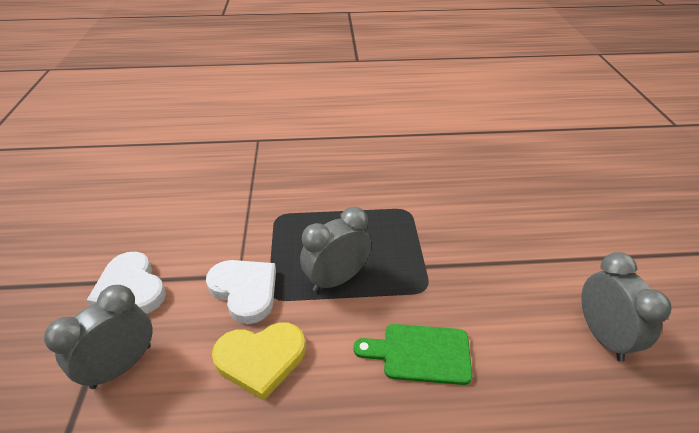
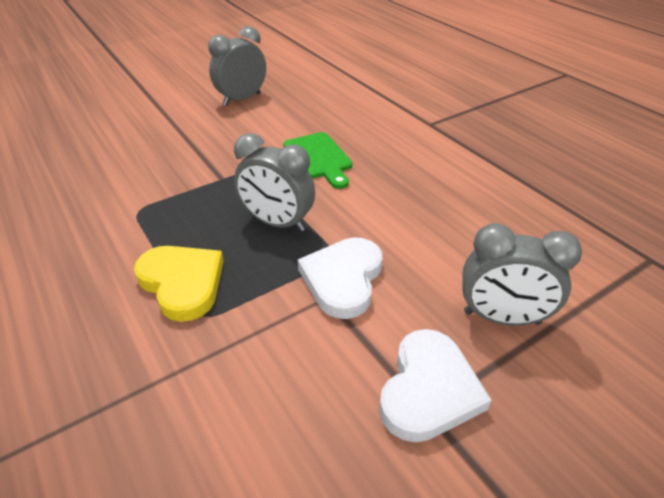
camera: 120 degrees left, 0 degrees up
yellow heart [212,322,306,401] -> yellow heart moved to [134,246,224,322]

